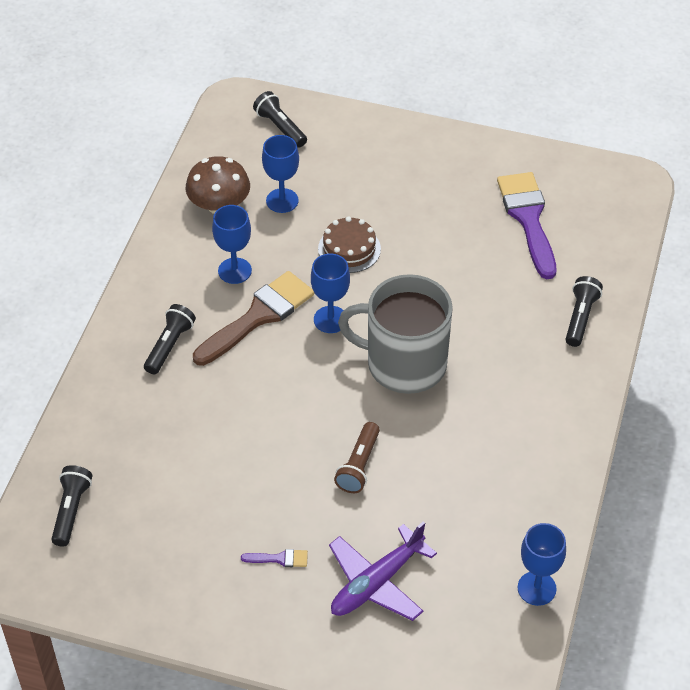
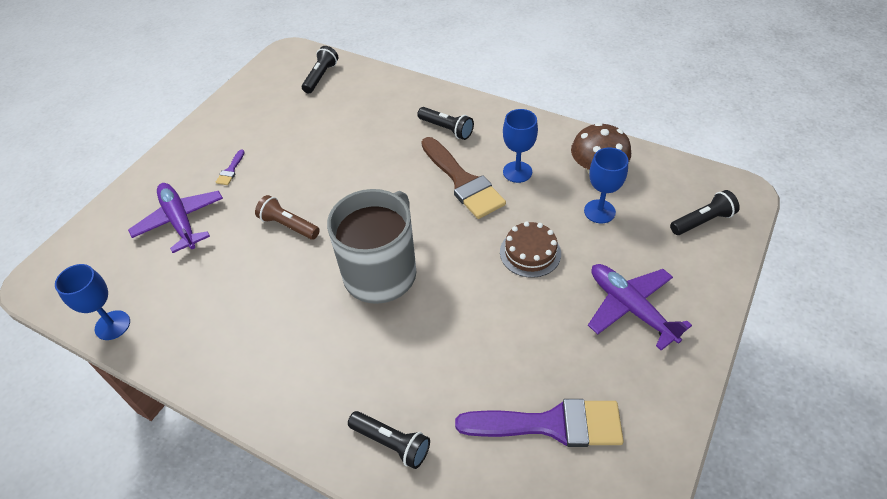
camera: 105 degrees right, 0 degrees up
black flashlight [51,465,92,547] -> black flashlight turned 90 degrees counterclockwise [302,46,338,93]
blue goblet [311,254,350,333] -> none
none -> purple plane [588,264,692,351]

